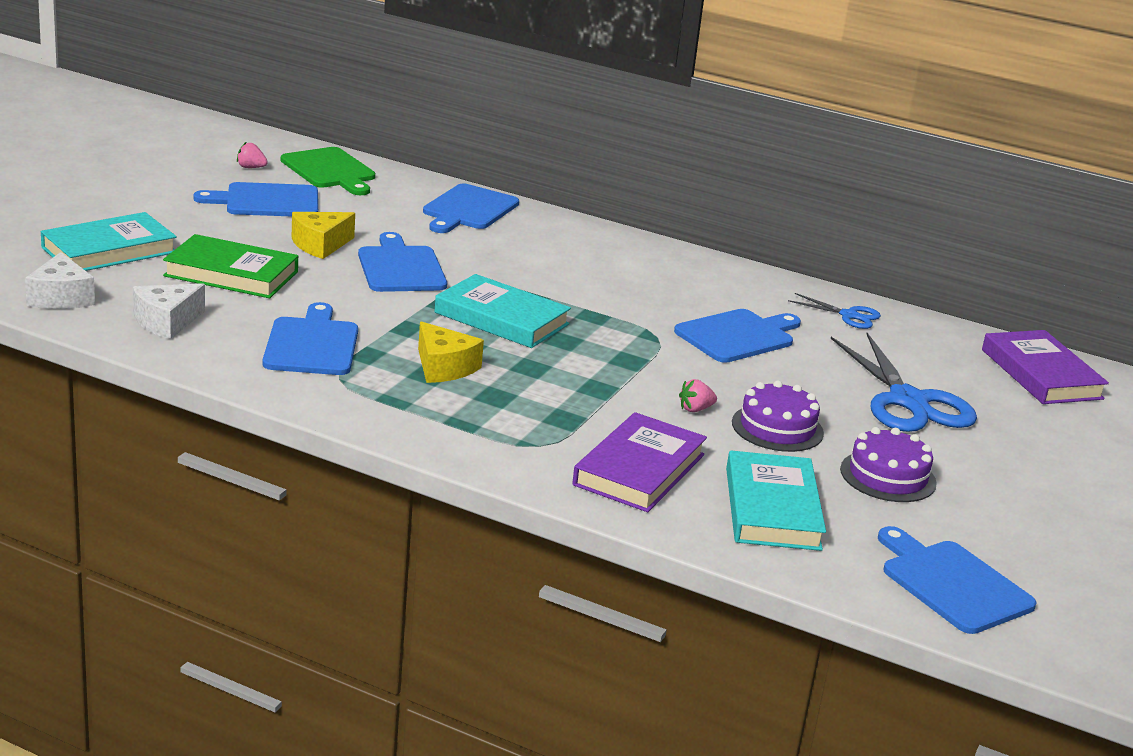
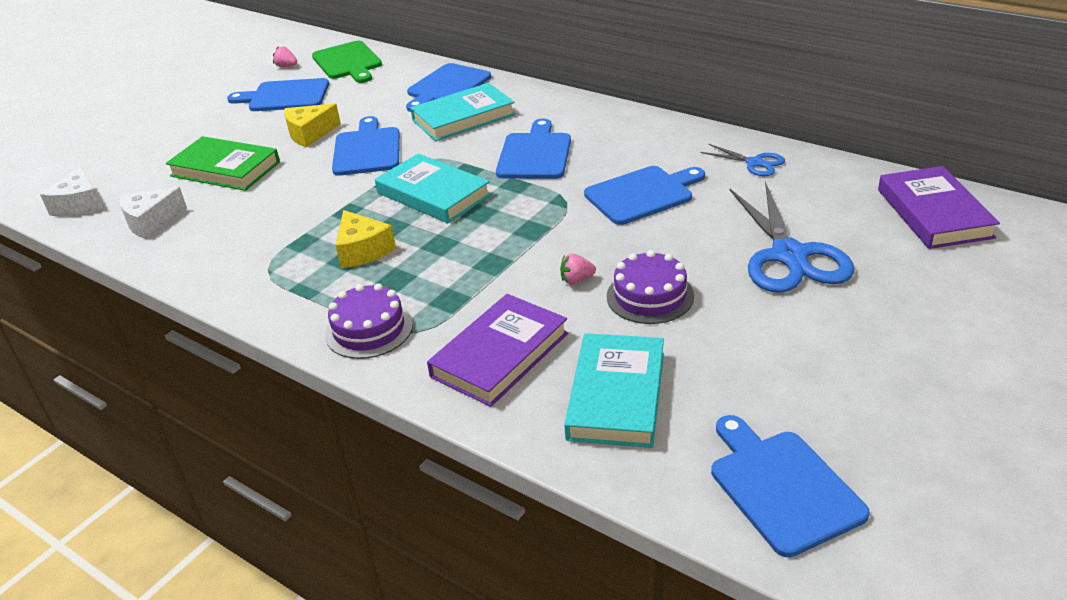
camera: 15 degrees right, 10 degrees up
turquoise book [41,212,177,271] -> turquoise book moved to [410,83,515,141]
blue cutting board [263,302,358,375] -> blue cutting board moved to [496,119,571,179]
purple cake [840,427,937,502] -> purple cake moved to [325,283,413,359]

